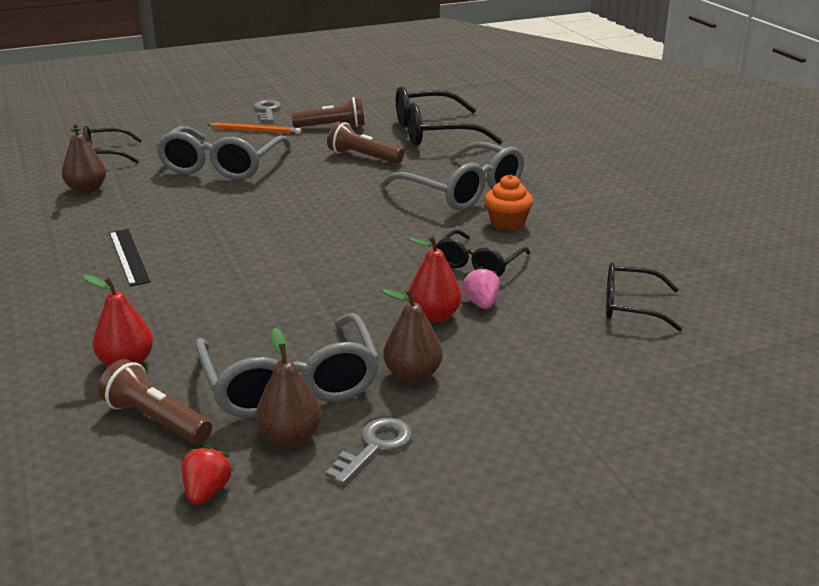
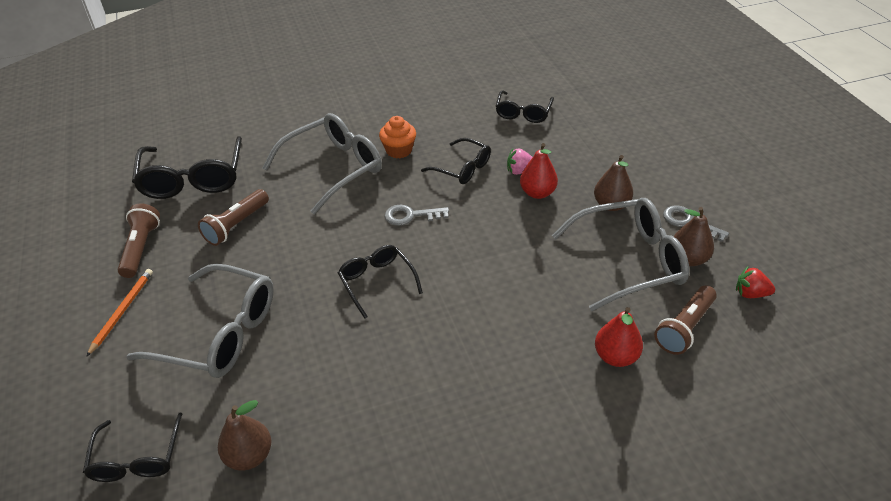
camera: 85 degrees left, 15 degrees up
black ruler [109,229,151,286] -> none
grey key [254,100,281,122] -> grey key moved to [384,205,449,226]
none -> black glasses [338,245,423,319]

